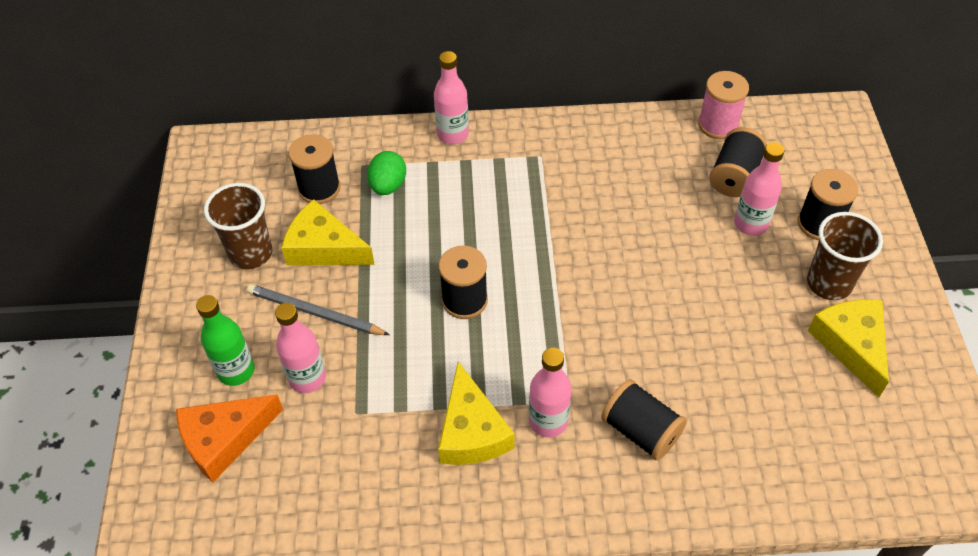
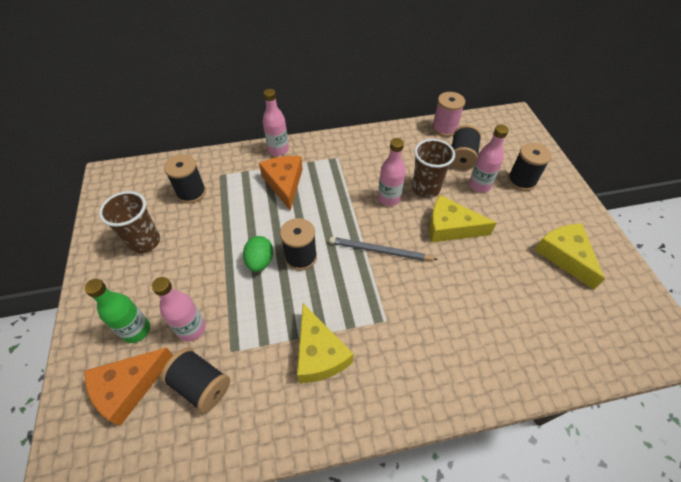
camera: 10 degrees left, 0 degrees up
grey pencil [247,284,390,335] -> grey pencil moved to [329,237,438,261]
yellow cheese [282,199,375,265] -> yellow cheese moved to [429,195,496,243]
green egg [367,151,406,195] -> green egg moved to [243,236,273,272]
pink bottle [529,348,572,438] -> pink bottle moved to [378,138,406,206]
black spool [601,379,687,461] -> black spool moved to [161,348,230,413]
brown cup [807,212,883,300] -> brown cup moved to [412,139,455,198]
none -> orange cheese [259,156,303,211]

